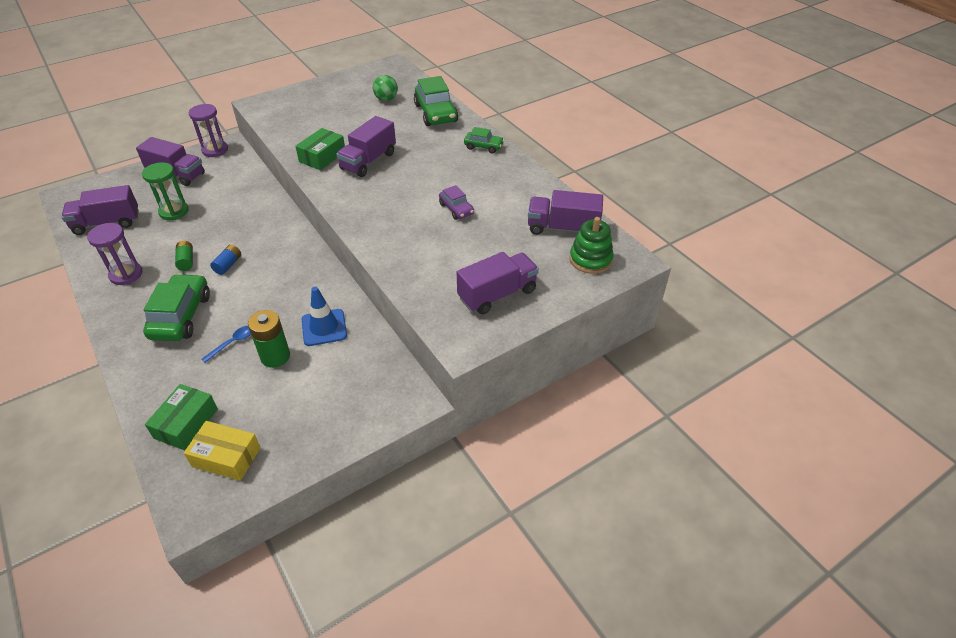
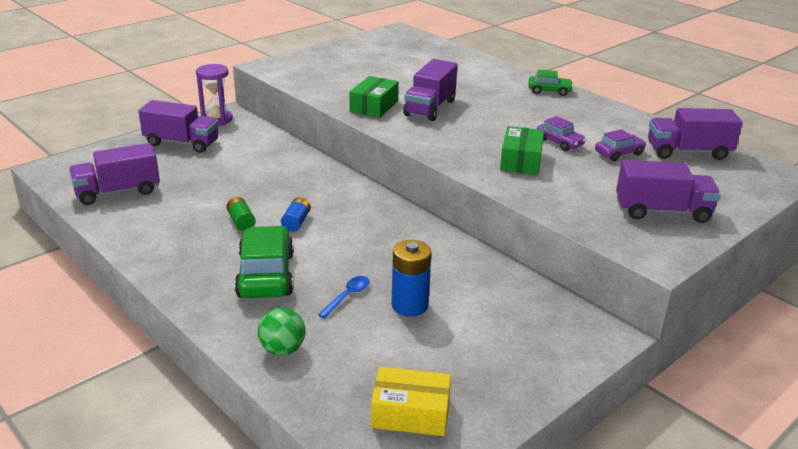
camera: 10 degrees left, 15 degrees down
purple hourglass [87,223,142,285] -> none
green hourglass [142,162,189,220] -> none
green box [145,384,218,450] -> green box moved to [500,126,544,175]
green battery [248,310,290,368] -> blue battery [392,240,431,317]
blue traffic cone [302,287,347,346] -> none
green ball [373,75,398,101] -> green ball moved to [258,308,306,355]
green car [414,76,458,126] -> none
purple truck [457,252,539,314] -> purple truck turned 45 degrees clockwise [616,160,721,223]
green stacking toy [569,217,614,274] -> none
none -> purple car [595,129,646,161]

